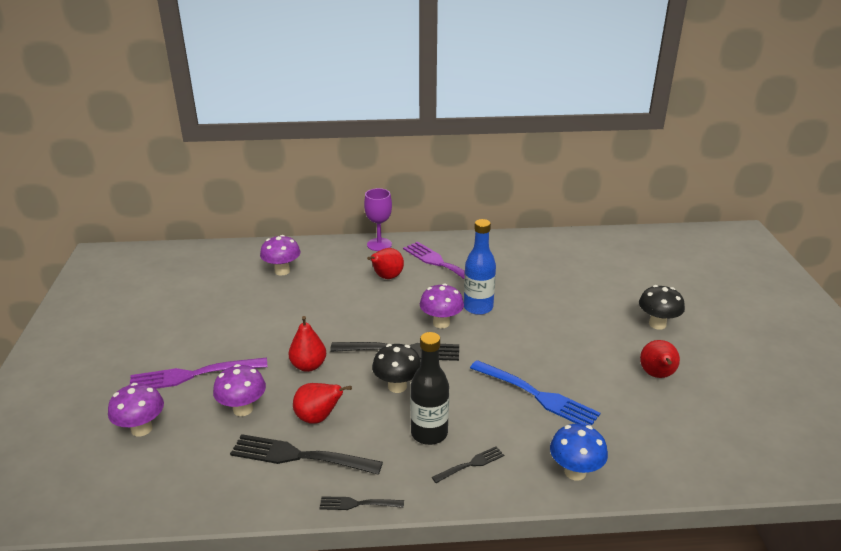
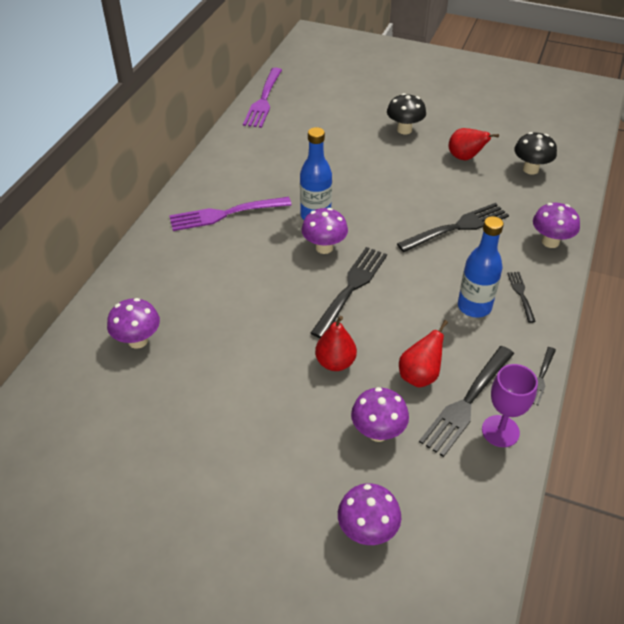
camera: 65 degrees left, 15 degrees up
purple fork [129,358,268,389] -> purple fork moved to [243,68,282,128]
purple goblet [364,188,392,251] -> purple goblet moved to [482,364,538,447]
red pear [367,248,404,279] -> none
black mushroom [372,344,421,393] -> black mushroom moved to [514,132,557,175]
black bottle [410,332,449,445] -> blue bottle [458,216,504,318]
blue fork [470,360,600,426] -> black fork [397,203,509,252]
blue mushroom [550,424,608,481] -> purple mushroom [533,203,580,248]

